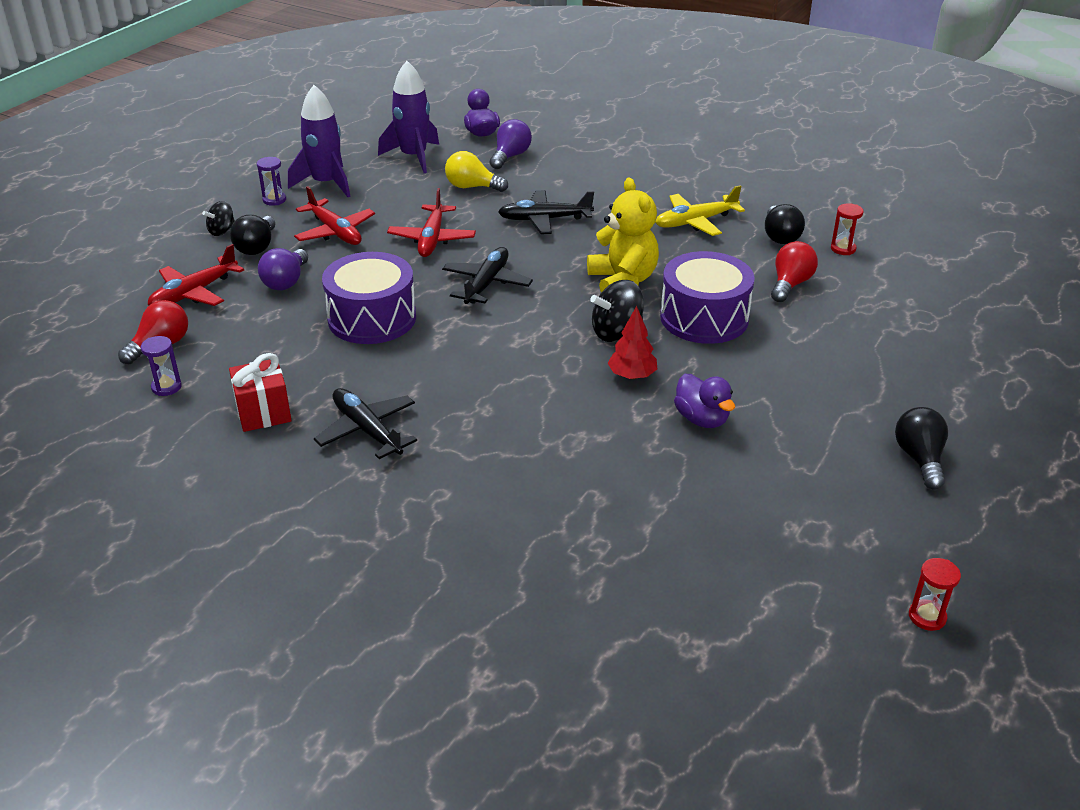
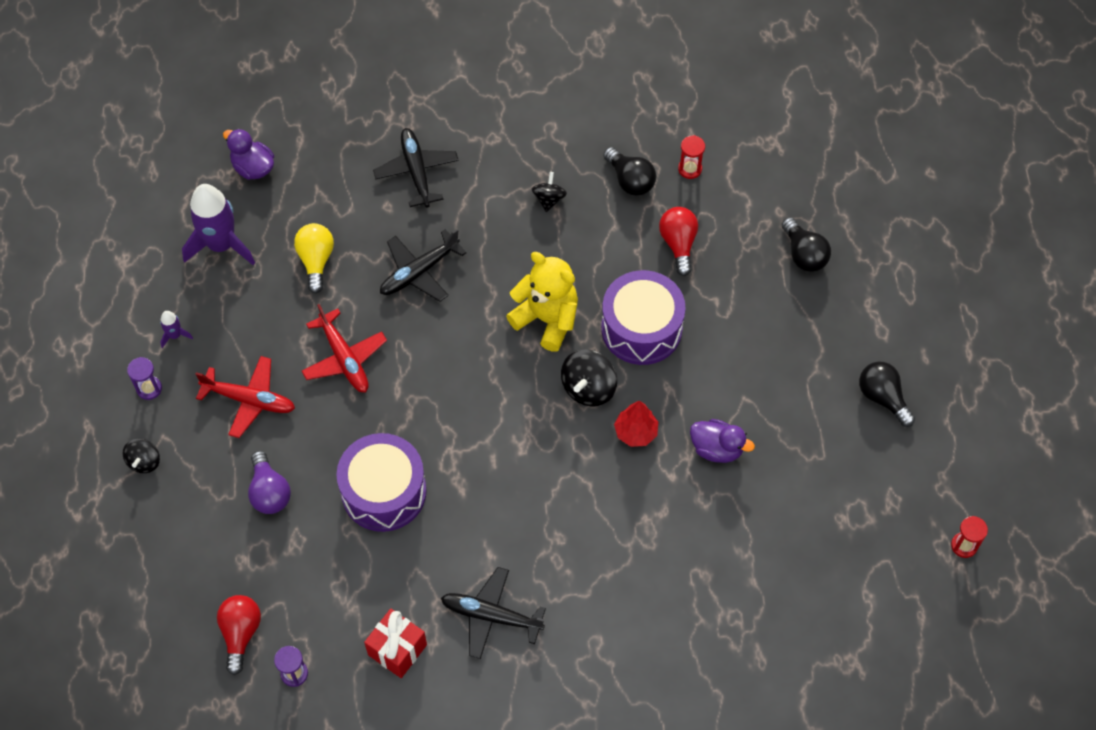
camera: 35 degrees left, 25 degrees up
red plane [148,244,244,306] -> none
black light bulb [230,215,275,255] -> black light bulb moved to [782,217,831,272]
purple rocket [288,85,351,197] -> purple rocket [160,311,193,348], size x0.44
black plane [442,247,533,304] -> black plane moved to [373,128,459,208]
yellow light bulb [445,151,508,192] -> yellow light bulb turned 105 degrees clockwise [294,223,334,293]
purple light bulb [490,119,532,169] -> none
yellow plane [655,185,745,236] -> black spinning top [532,172,567,212]

